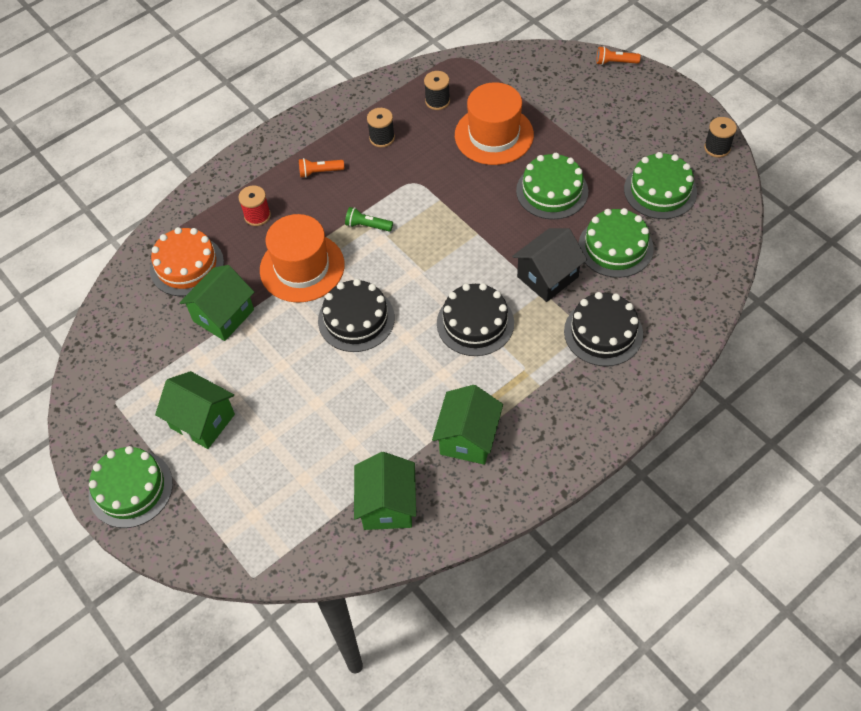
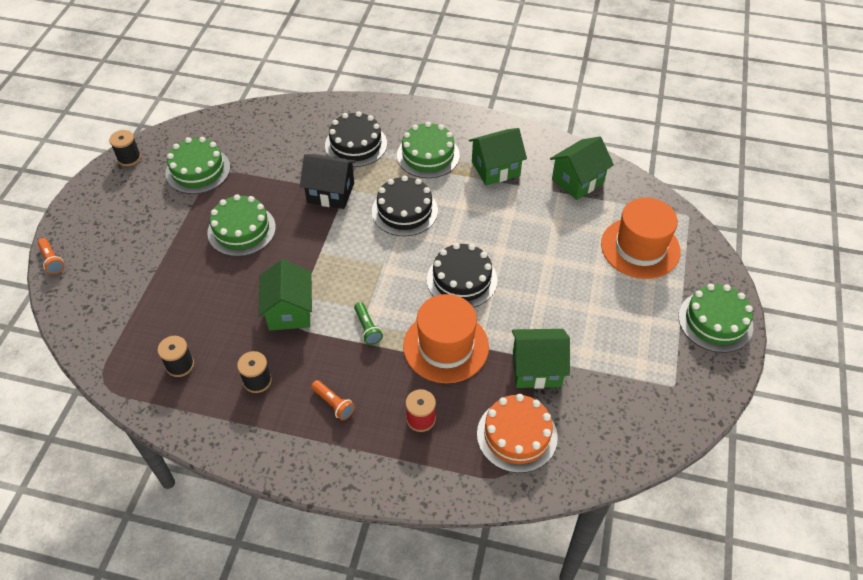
camera: 130 degrees left, 5 degrees down
green house [155,371,235,449] -> green house moved to [258,259,312,331]
orange hat [455,82,534,165] -> orange hat moved to [601,198,681,279]
green cake [578,208,654,278] -> green cake moved to [397,122,460,178]

